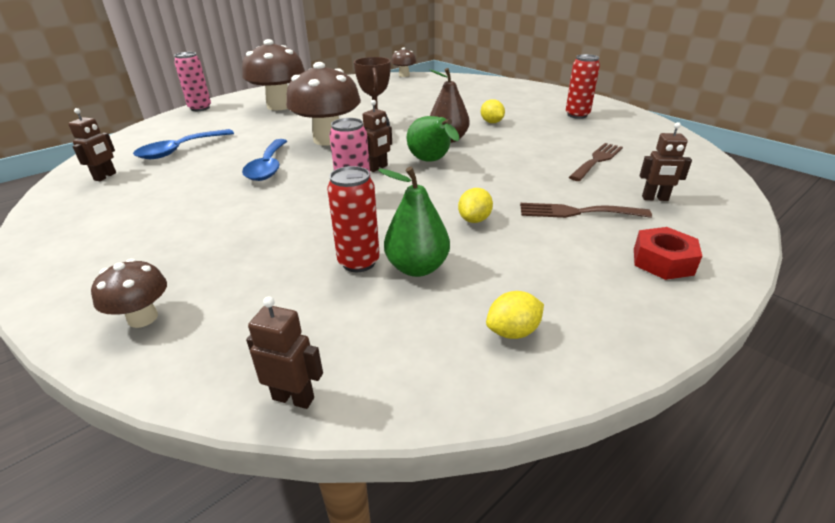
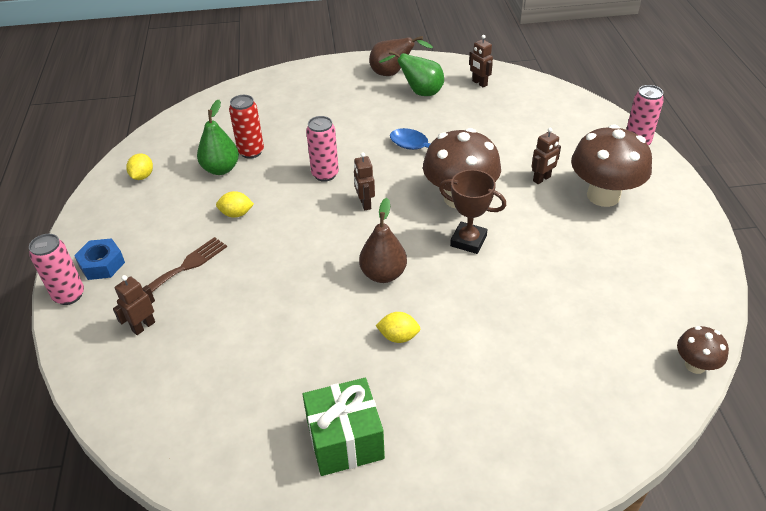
camera: 125 degrees right, 10 degrees up
brown mushroom [91,259,167,328] -> none
blue spoon [133,129,234,159] -> none
brown robot [246,296,323,409] -> brown robot moved to [531,128,561,184]
green pear [407,116,460,162] -> green pear moved to [379,51,444,96]
yellow lemon [458,188,493,223] -> yellow lemon turned 60 degrees counterclockwise [216,191,254,218]
red can [566,54,600,119] -> green gift [302,378,385,476]
brown fork [569,143,623,181] -> none
red nut [634,227,702,280] -> blue nut [74,238,125,280]
none -> pink can [29,234,84,305]
none -> brown pear [369,36,433,76]

